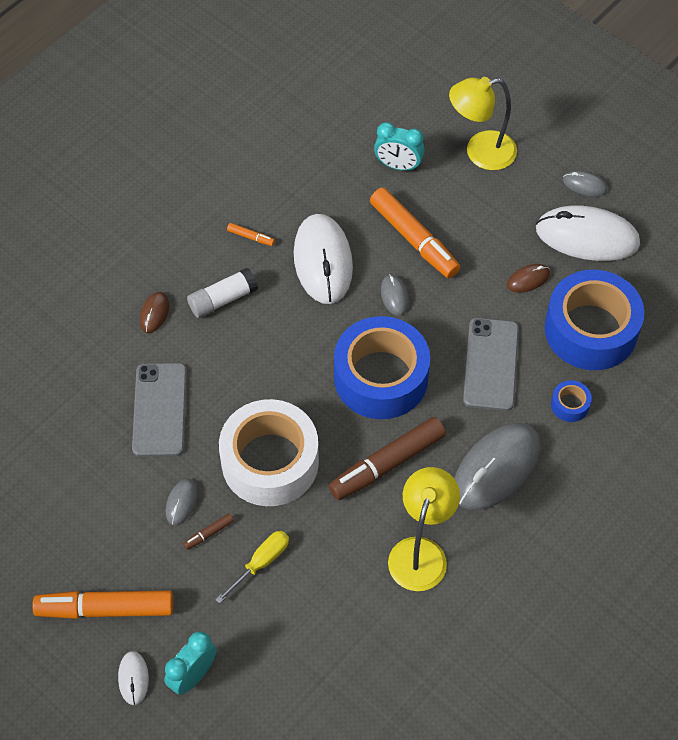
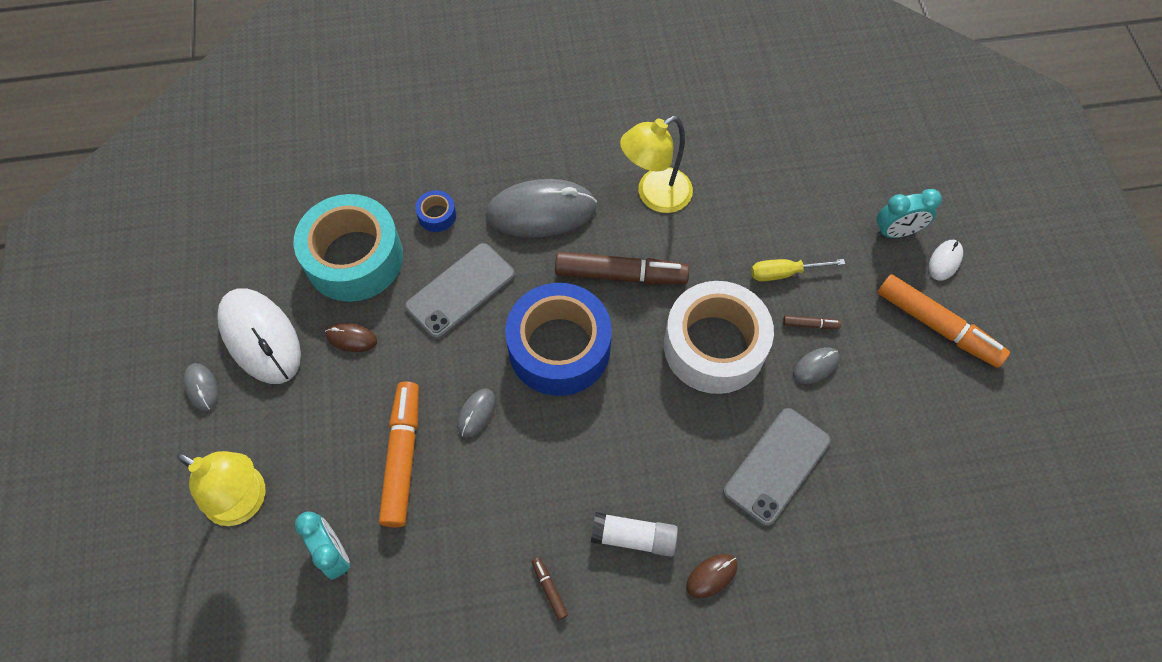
camera: 140 degrees left, 5 degrees up
orange marker [227,223,275,246] -> brown marker [532,557,568,620]
white mouse [294,214,353,304] -> none
blue tape [545,270,644,370] -> turquoise tape [294,194,403,302]

